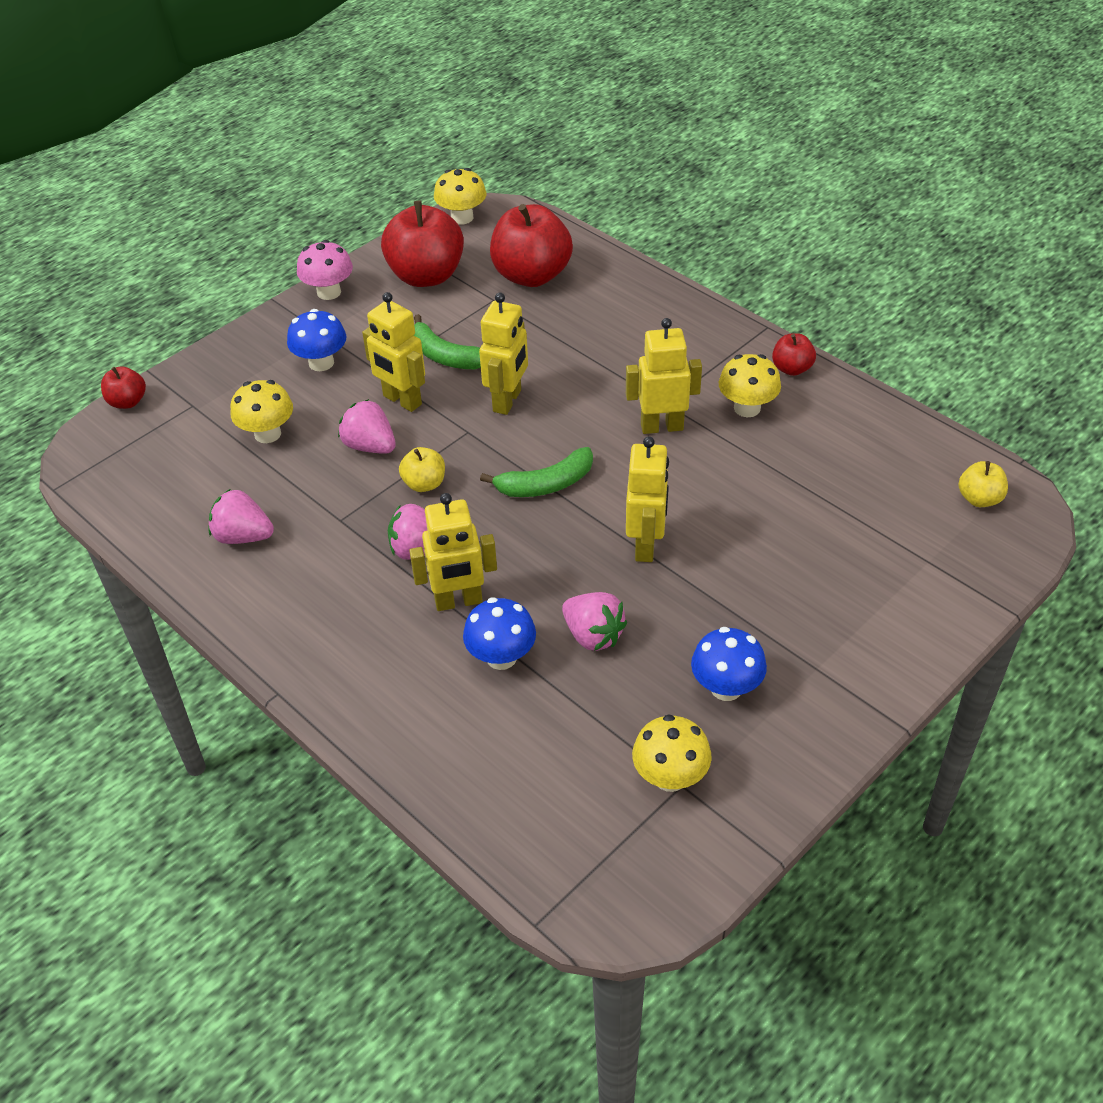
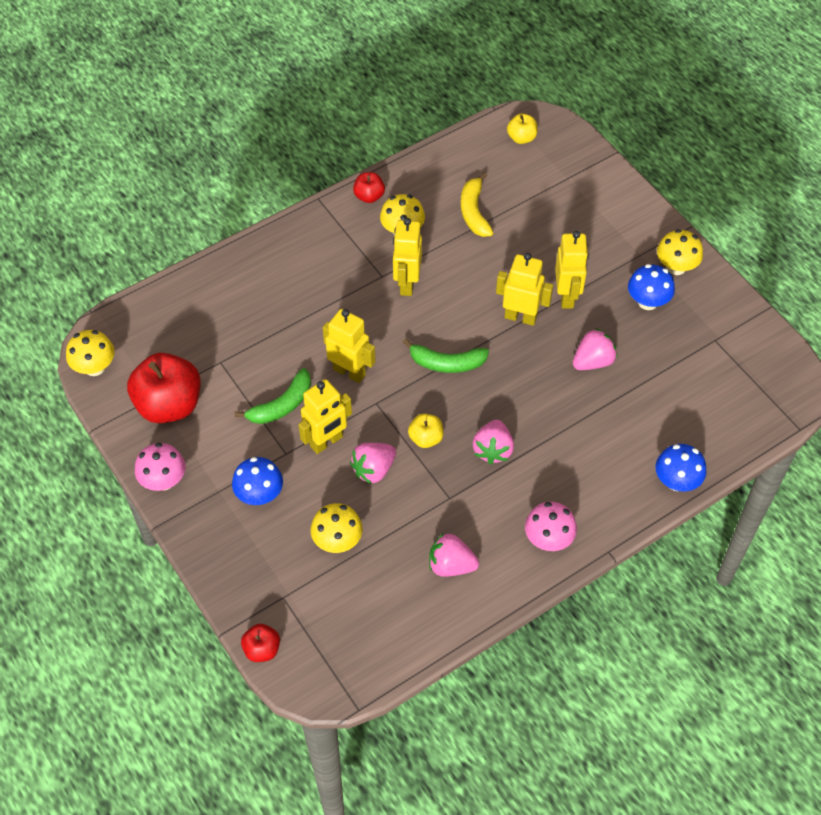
camera: 80 degrees left, 10 degrees up
pink strawberry [209,489,274,544] -> pink strawberry turned 75 degrees clockwise [429,533,479,577]
yellow robot [409,493,497,611] -> yellow robot moved to [555,231,589,309]
blue mushroom [463,597,536,670] -> blue mushroom moved to [655,444,706,491]
green banana [480,447,593,497] -> green banana turned 105 degrees clockwise [403,338,489,373]
red apple [490,204,573,287] -> none
yellow mushroom [632,714,712,792] -> yellow mushroom moved to [657,229,703,275]
none -> yellow banana [461,172,493,237]
none -> pink mushroom [525,502,577,551]

